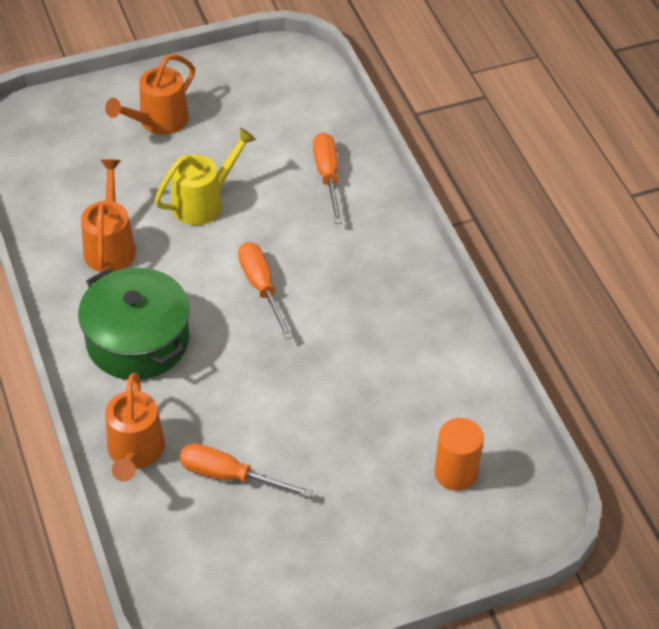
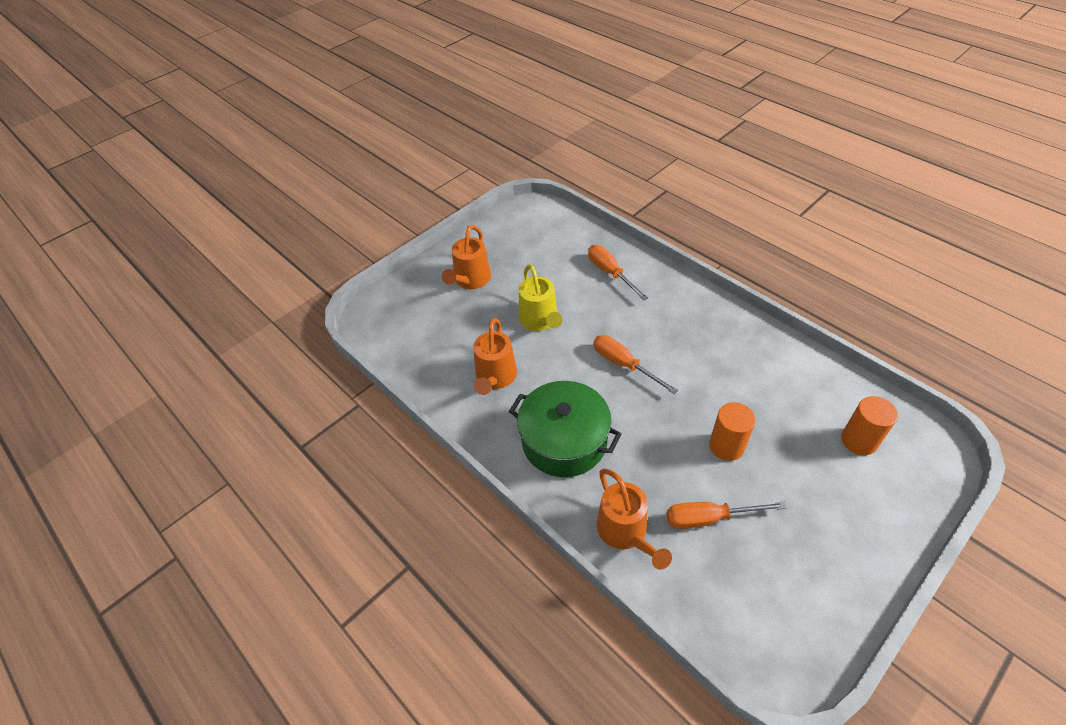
camera: 20 degrees left, 0 degrees up
orange watering can [81,160,136,272] -> orange watering can turned 150 degrees counterclockwise [473,318,517,395]
yellow watering can [155,128,256,225] -> yellow watering can turned 135 degrees clockwise [519,264,562,331]
none -> orange cylinder [709,402,756,461]

